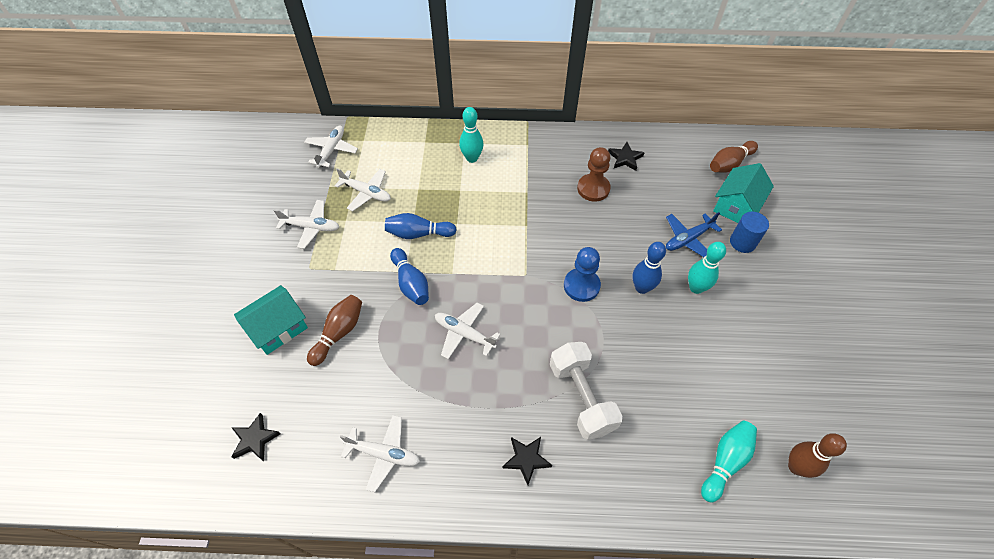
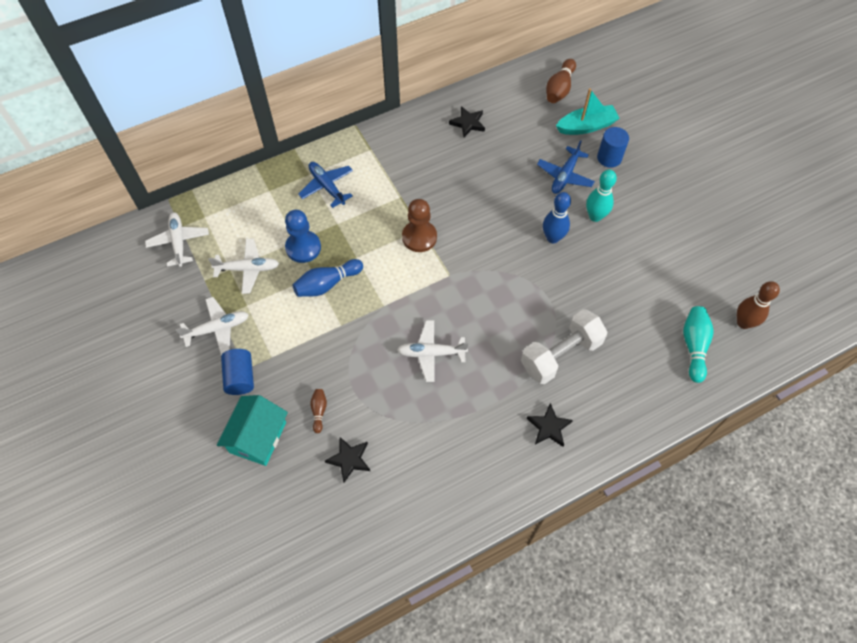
camera: 30 degrees left, 5 degrees up
black star [231,413,281,461] -> black star moved to [325,437,370,482]
brown bowling pin [307,295,362,366] -> brown bowling pin [310,389,327,433], size x0.55
white plane [340,415,420,492] -> none
blue bowling pin [390,248,429,305] -> none
turquoise bowling pin [459,107,484,163] -> blue plane [298,162,353,208]
white dumbbell [550,342,623,440] -> white dumbbell turned 75 degrees counterclockwise [521,309,607,384]
blue pawn [564,247,601,302] -> blue pawn moved to [285,210,321,263]
brown pawn [577,147,611,201] -> brown pawn moved to [402,199,437,252]
turquoise house [713,163,774,223] -> turquoise boat [556,88,620,135]
none -> blue cylinder [221,349,254,395]

